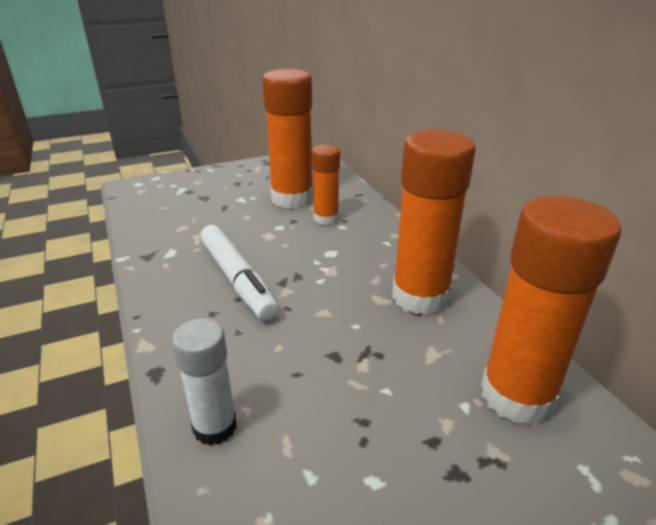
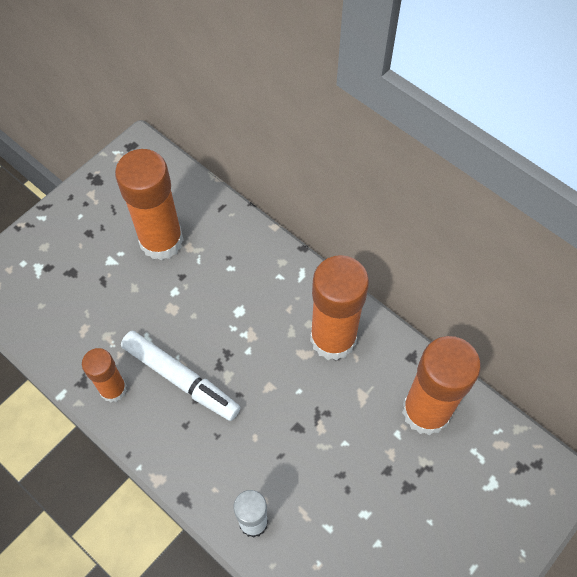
camera: 25 degrees left, 30 degrees up
orange glue stick [312,145,340,225] -> orange glue stick moved to [82,348,127,402]

